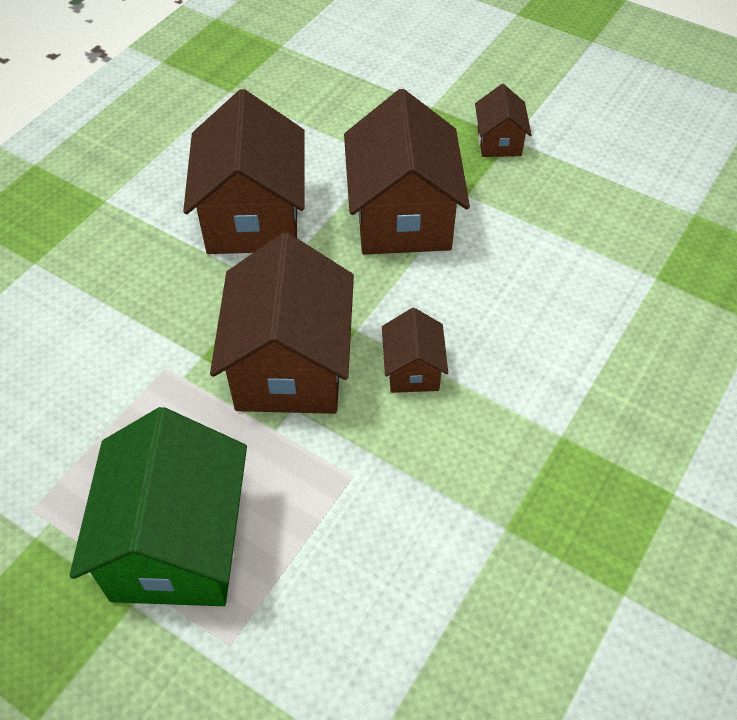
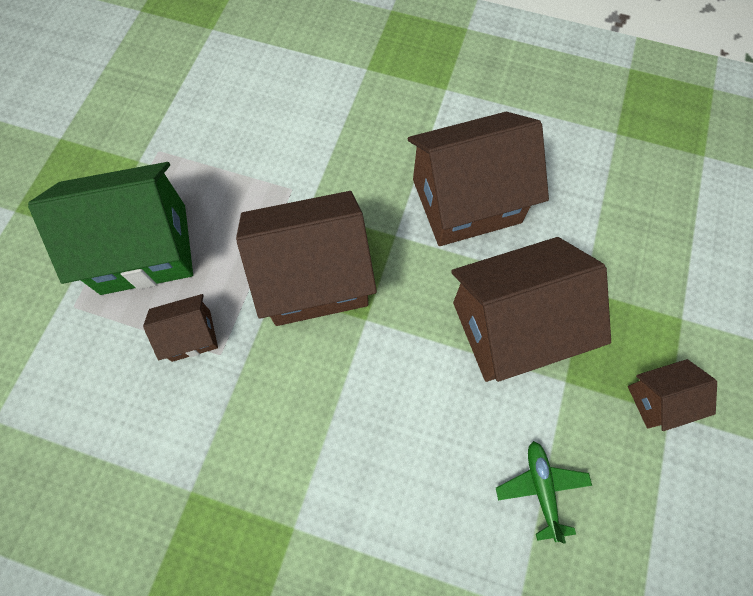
camera: 75 degrees right, 15 degrees up
brown house [382,308,448,393] -> brown house moved to [143,294,218,362]
none -> green plane [496,441,592,544]

